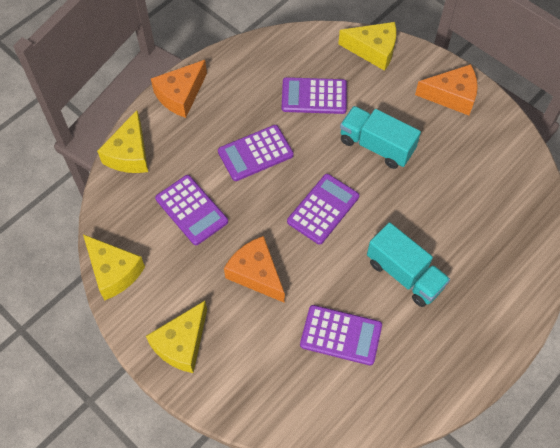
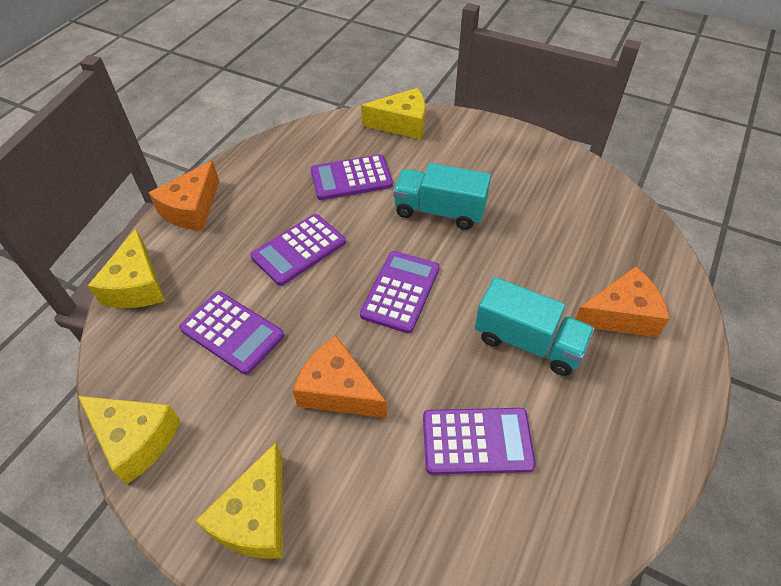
camera: 15 degrees left, 10 degrees down
orange cheese [415,64,478,115] -> orange cheese moved to [575,266,670,337]

